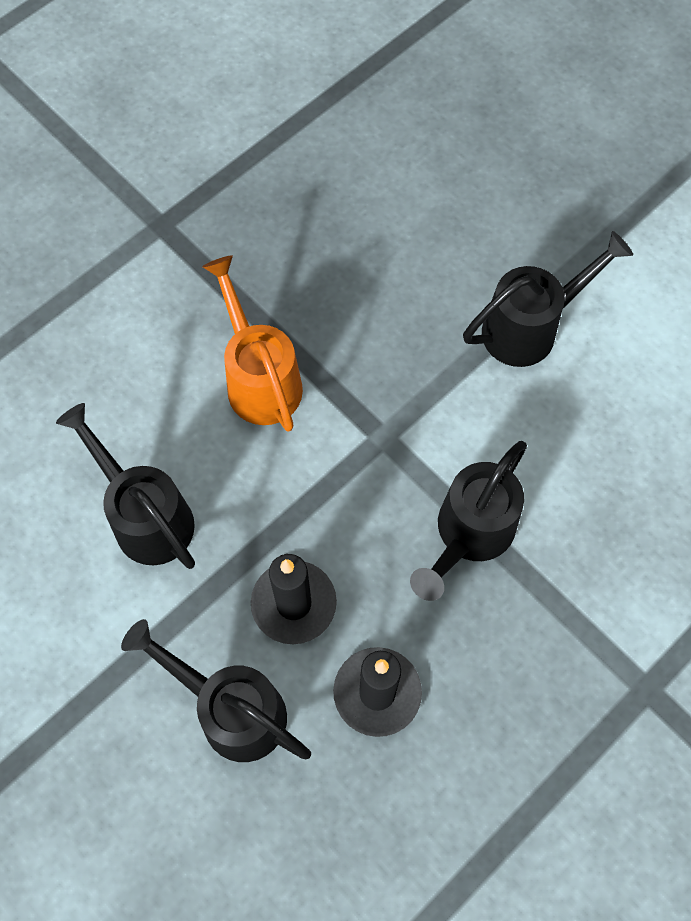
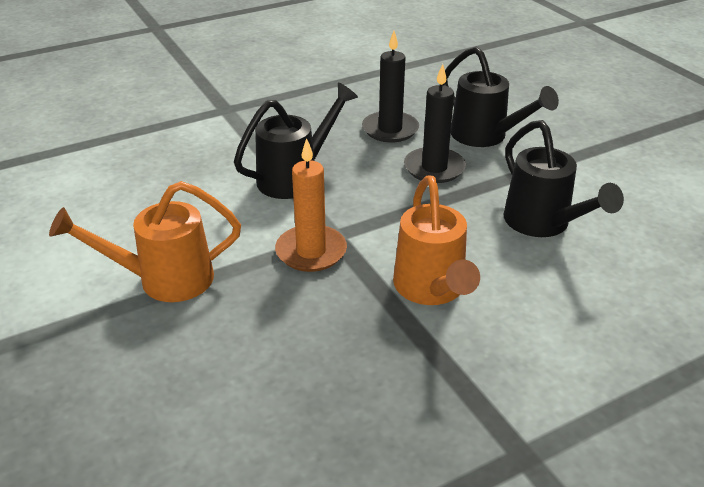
camera: 165 degrees left, 30 degrees down
black watering can [463,231,633,367] -> orange watering can [49,181,241,302]
none -> orange candle [275,138,347,272]

